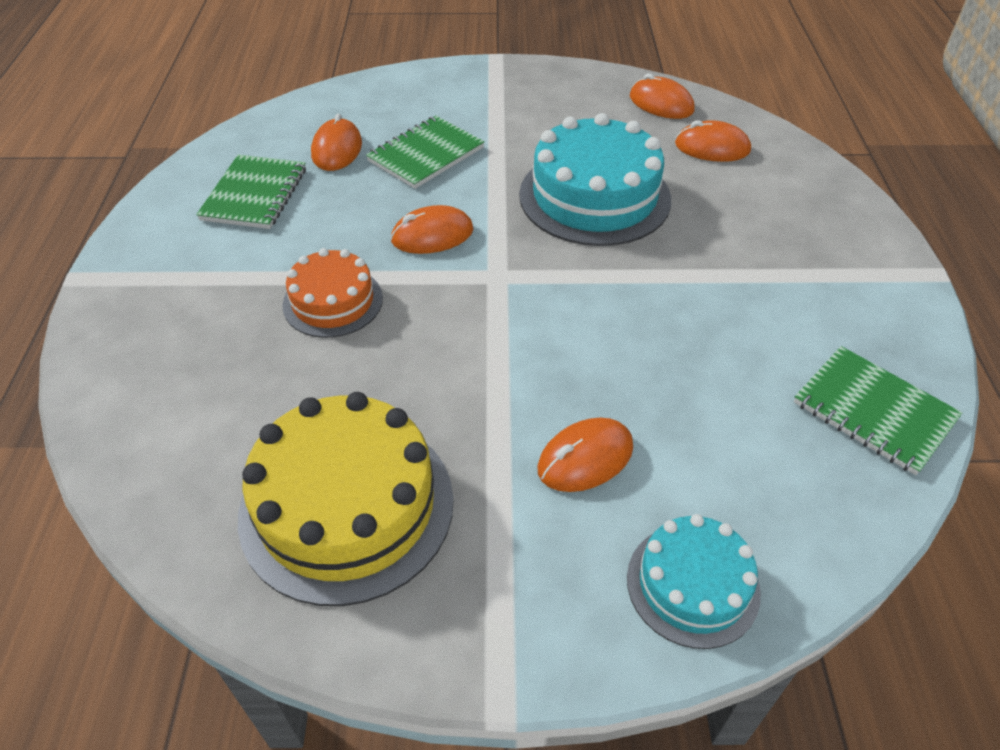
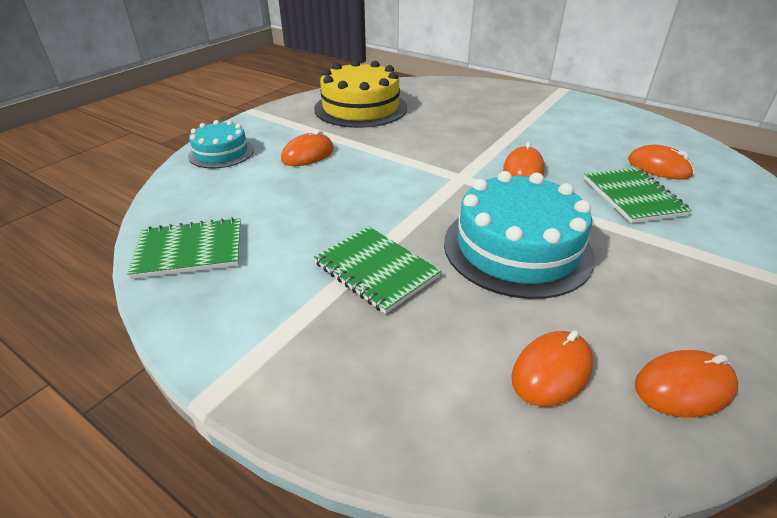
camera: 125 degrees right, 10 degrees down
green notebook [196,155,306,229] -> green notebook moved to [314,227,441,314]
orange cake [282,248,383,338] -> none
orange mouse [537,417,633,492] -> orange mouse turned 45 degrees clockwise [281,130,334,166]

